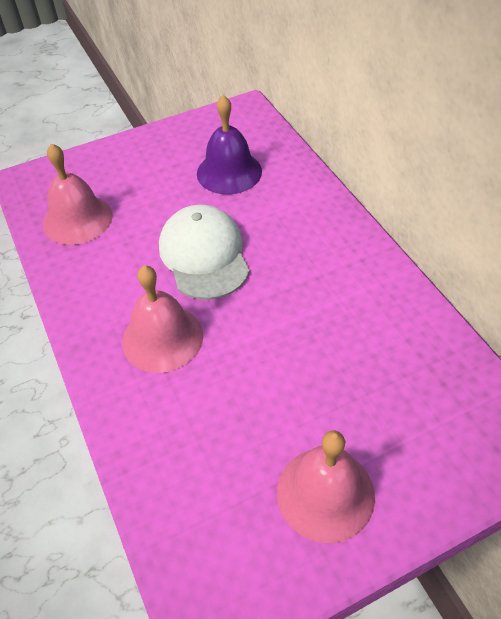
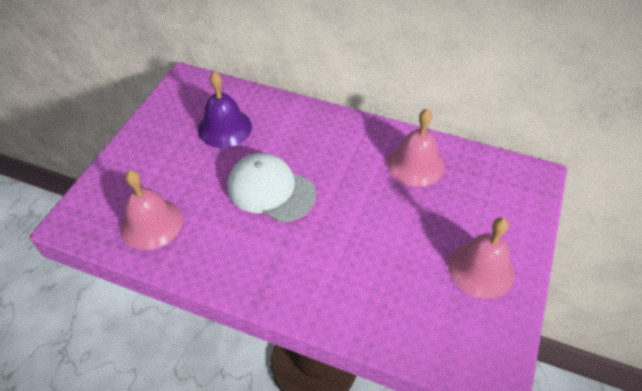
camera: 45 degrees left, 0 degrees up
pink bell [122,265,203,373] -> pink bell moved to [388,109,445,187]

